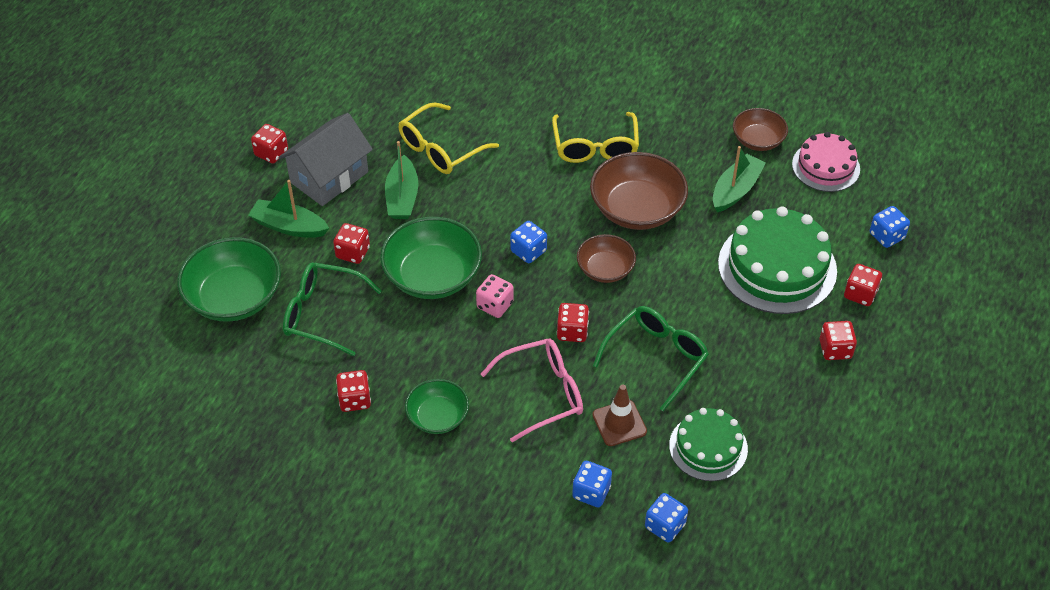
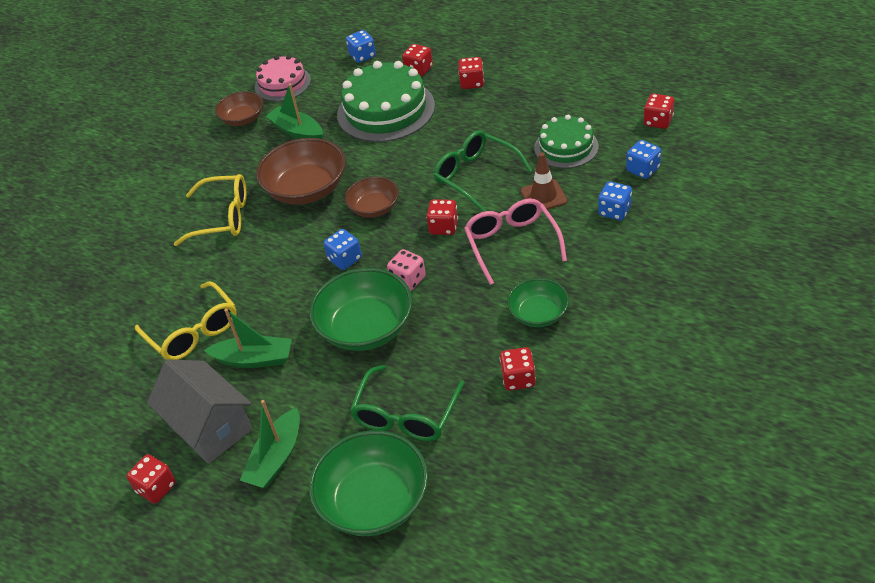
camera: 80 degrees left, 5 degrees down
red dice [333,223,370,264] -> red dice moved to [644,94,674,129]

